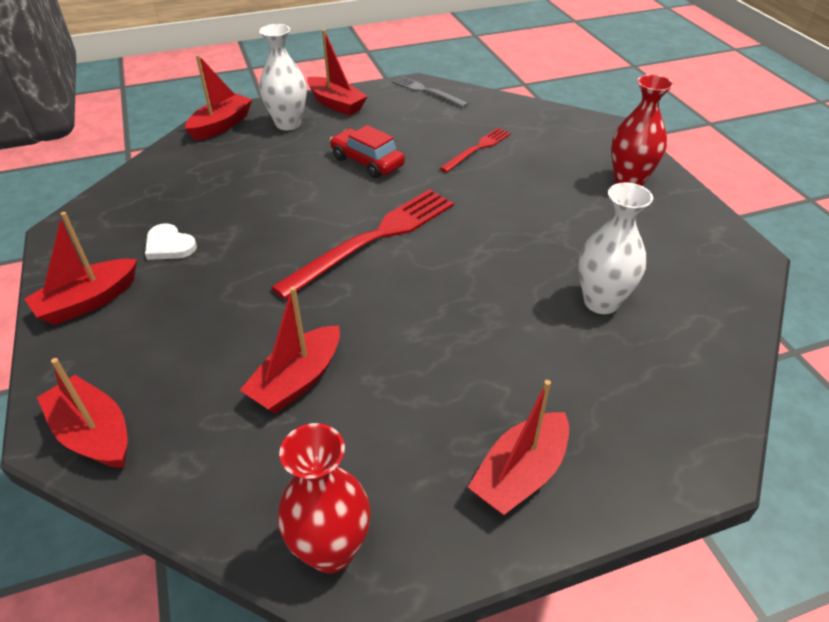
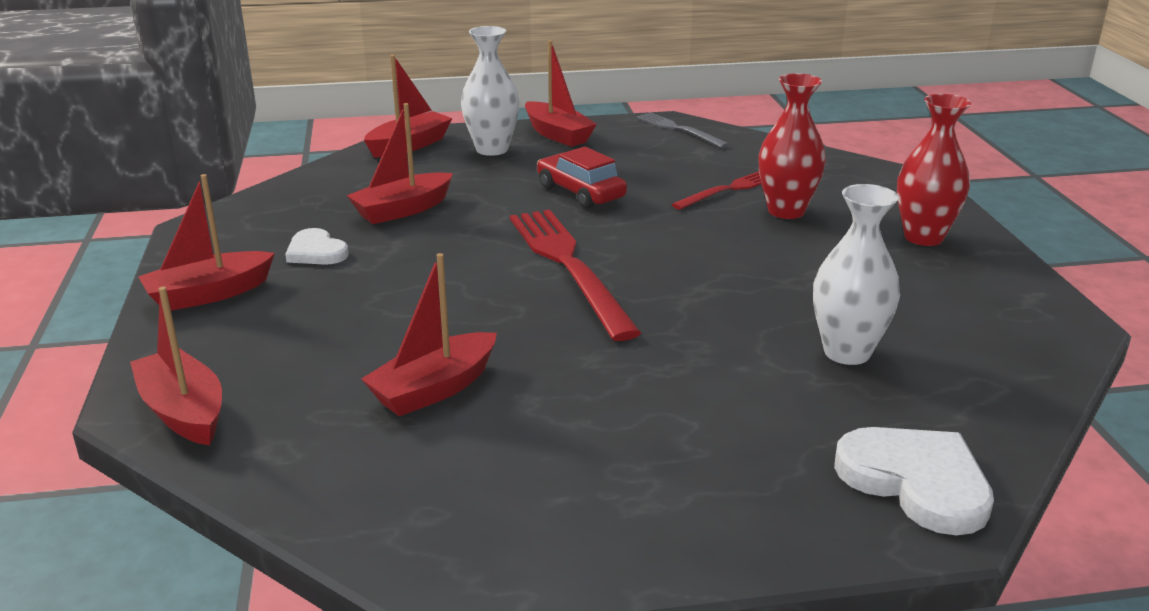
camera: 10 degrees right, 15 degrees down
red fork [271,189,454,299] -> red fork turned 75 degrees counterclockwise [510,209,641,341]
red vase [277,423,370,573] -> red vase moved to [759,73,826,219]
red boat [468,380,569,515] -> red boat moved to [347,103,453,224]
none -> white heart [834,427,994,535]

